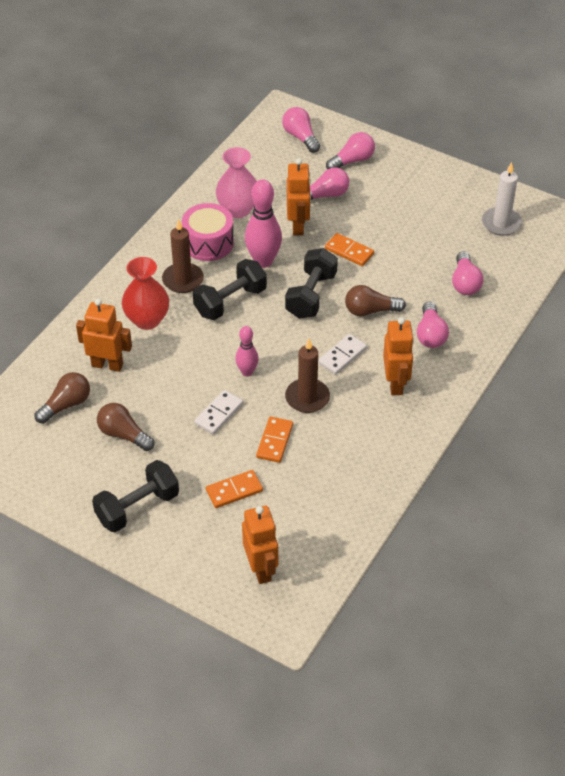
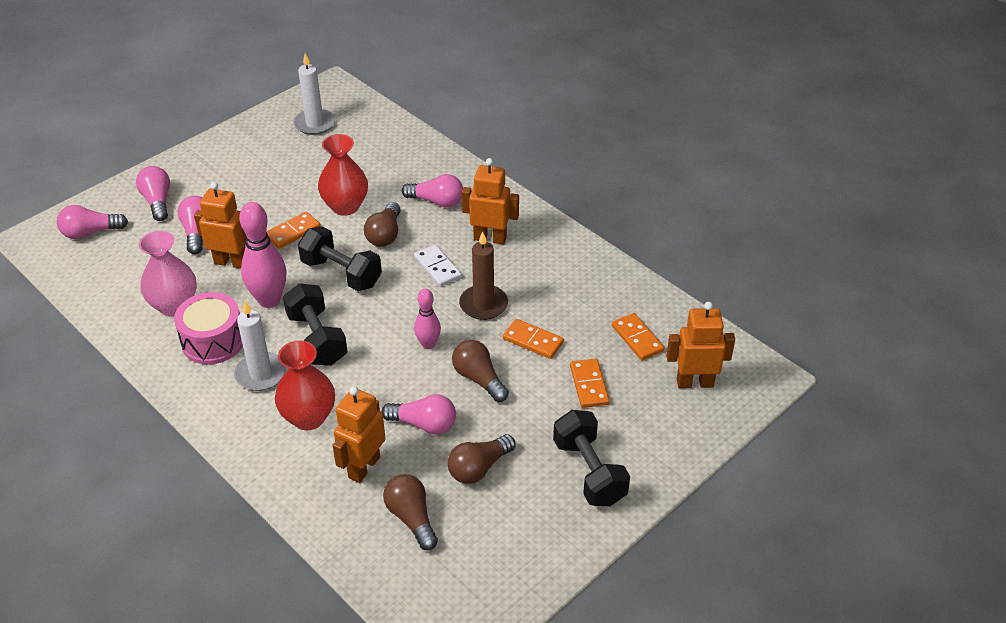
camera: 75 degrees left, 5 degrees down
brown candle [162,219,204,293] -> white candle [234,301,286,391]
white domino [194,390,243,435] -> brown light bulb [452,340,509,402]
pink light bulb [452,251,483,295] -> pink light bulb moved to [381,394,456,434]
none -> red vase [318,134,368,216]
none -> orange domino [612,313,665,360]

